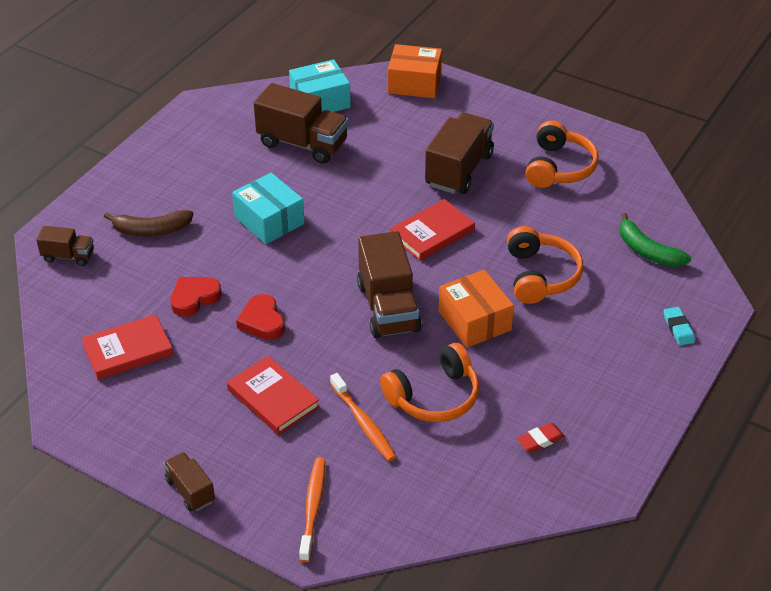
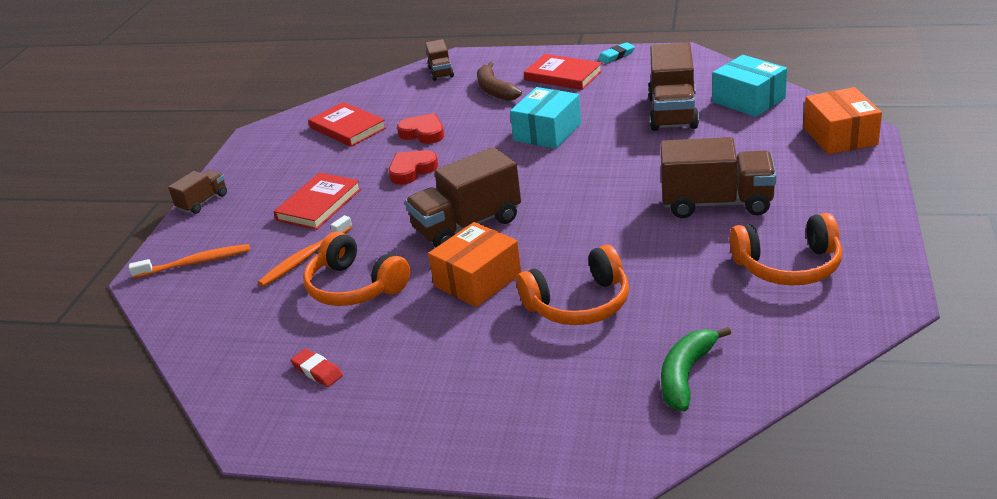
camera: 75 degrees right, 10 degrees down
red book [390,199,475,261] -> red book moved to [524,54,602,90]
turquoise eraser [664,307,695,345] -> turquoise eraser moved to [598,42,635,63]

